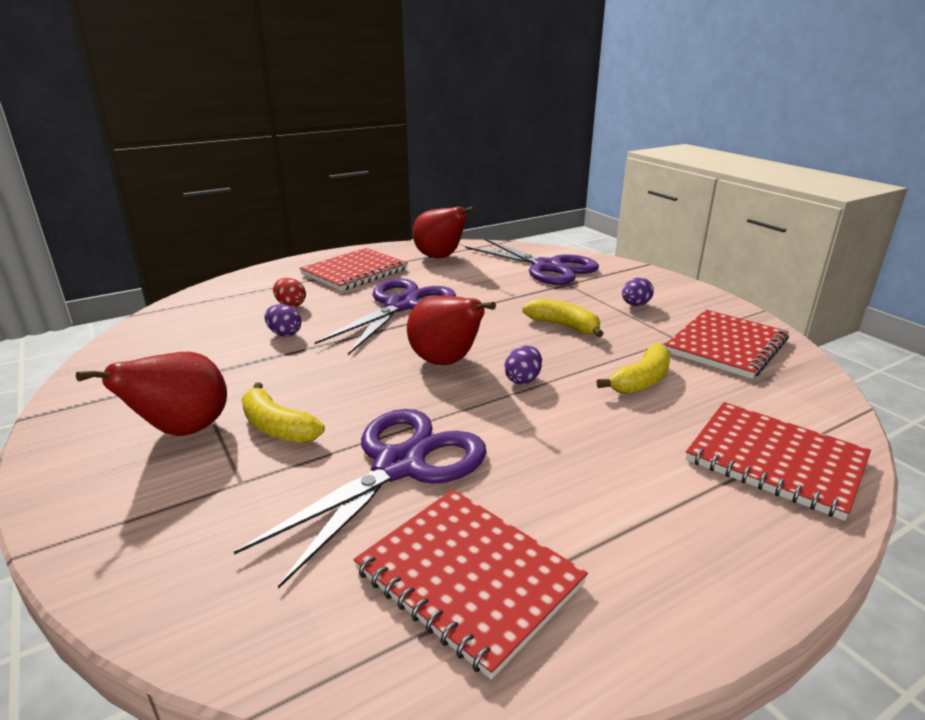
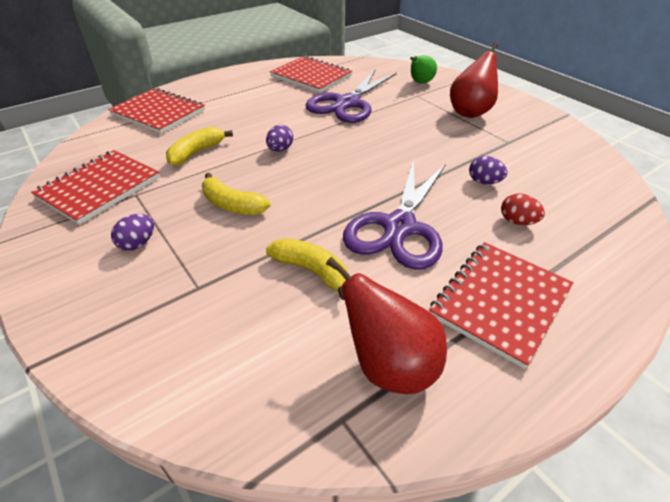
camera: 175 degrees right, 15 degrees up
yellow banana [241,382,325,443] -> yellow banana moved to [266,238,347,300]
red pear [407,295,496,365] -> none
purple scissors [465,238,599,285] -> none
none -> green pear [410,56,437,83]

